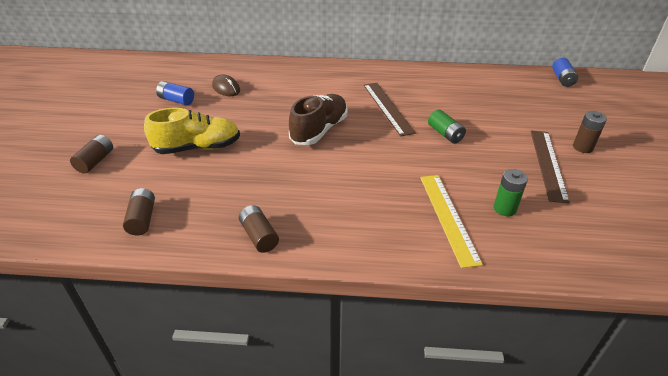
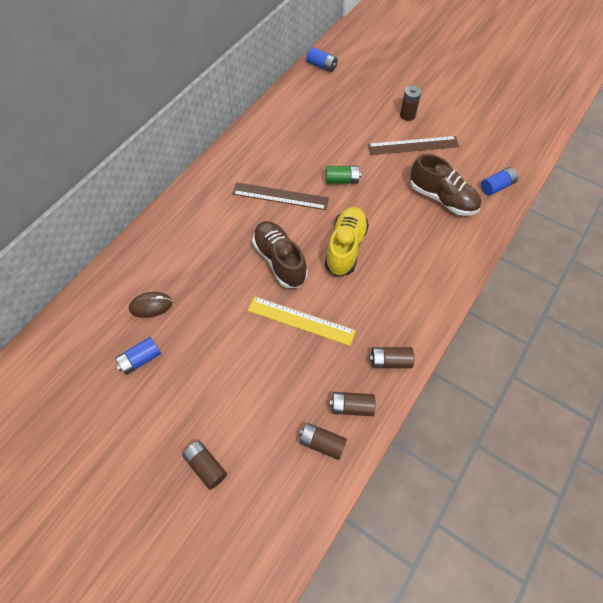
camera: 60 degrees left, 20 degrees up
yellow shoe [144,108,240,154] -> yellow shoe moved to [325,207,369,277]
yellow ruler [420,175,483,268] -> yellow ruler moved to [248,296,356,346]
green battery [494,169,528,216] -> brown shoe [410,154,481,216]
brown ruler [531,131,570,203] -> brown ruler turned 45 degrees counterclockwise [368,136,459,155]
none -> brown battery [330,392,375,416]
none -> blue battery [481,167,518,196]

